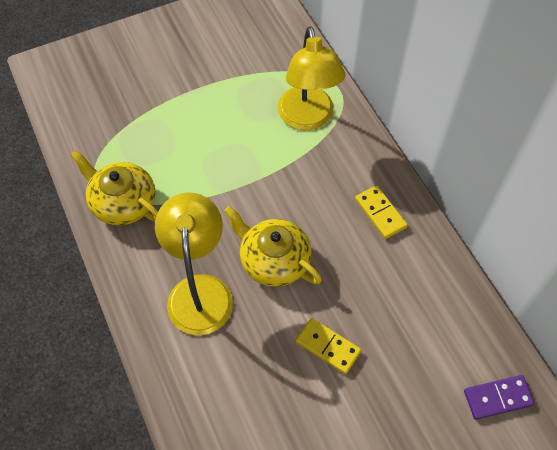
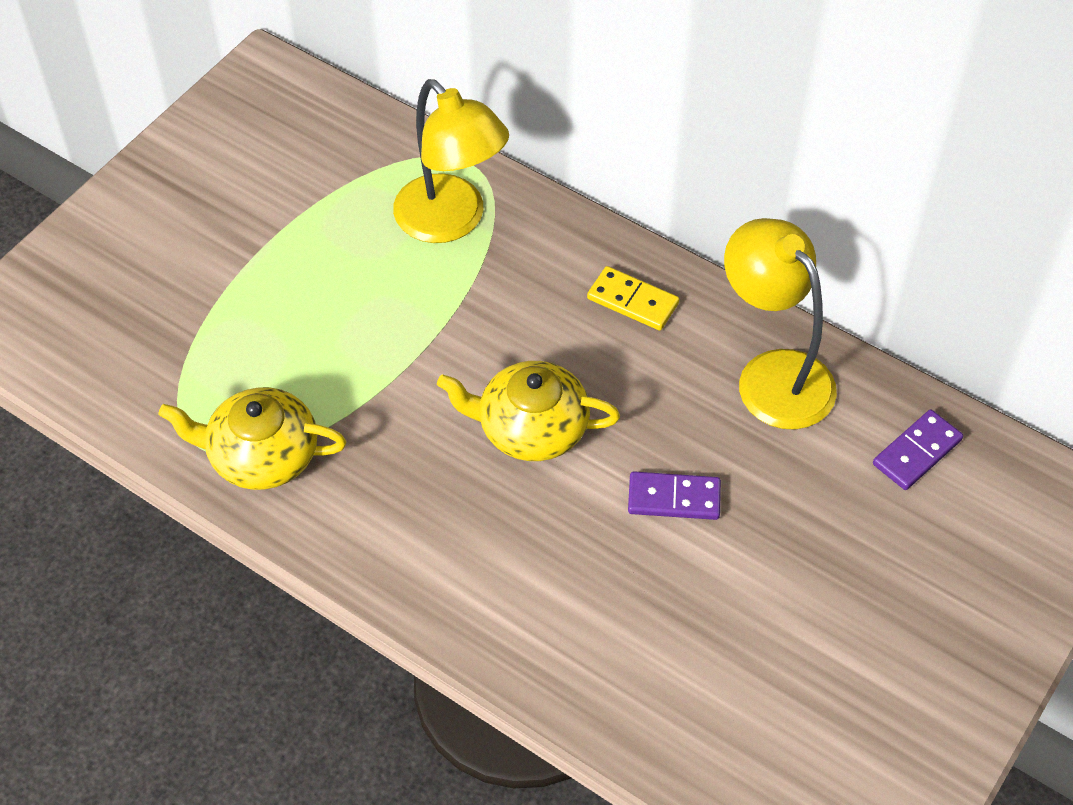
camera: 30 degrees left, 5 degrees down
yellow lamp [155,193,233,335] -> yellow lamp moved to [724,218,837,430]
yellow domino [296,318,361,374] -> purple domino [628,471,721,520]

